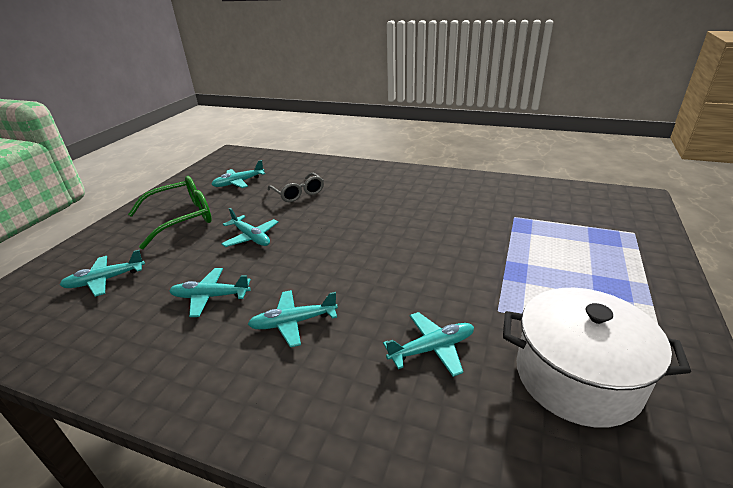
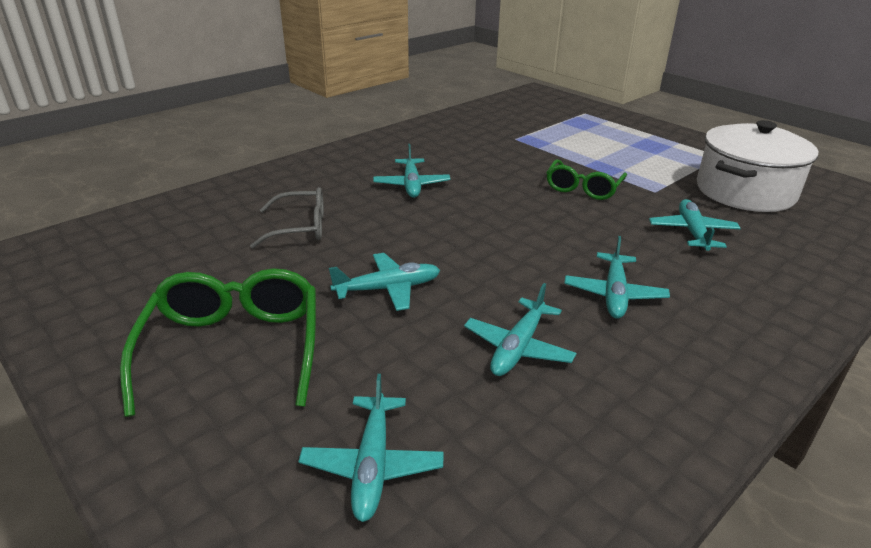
camera: 65 degrees left, 0 degrees up
turquoise plane [211,160,266,188] -> turquoise plane moved to [373,144,451,198]
none -> green glasses [546,159,627,200]

